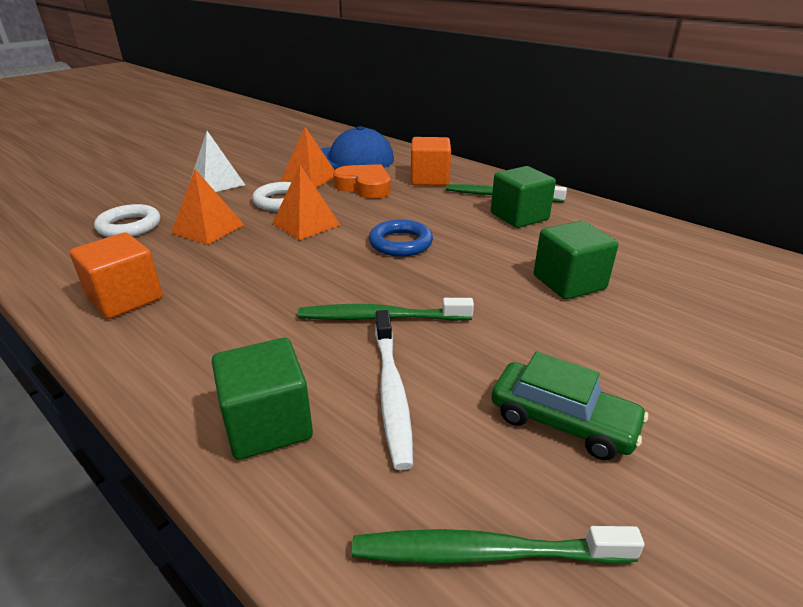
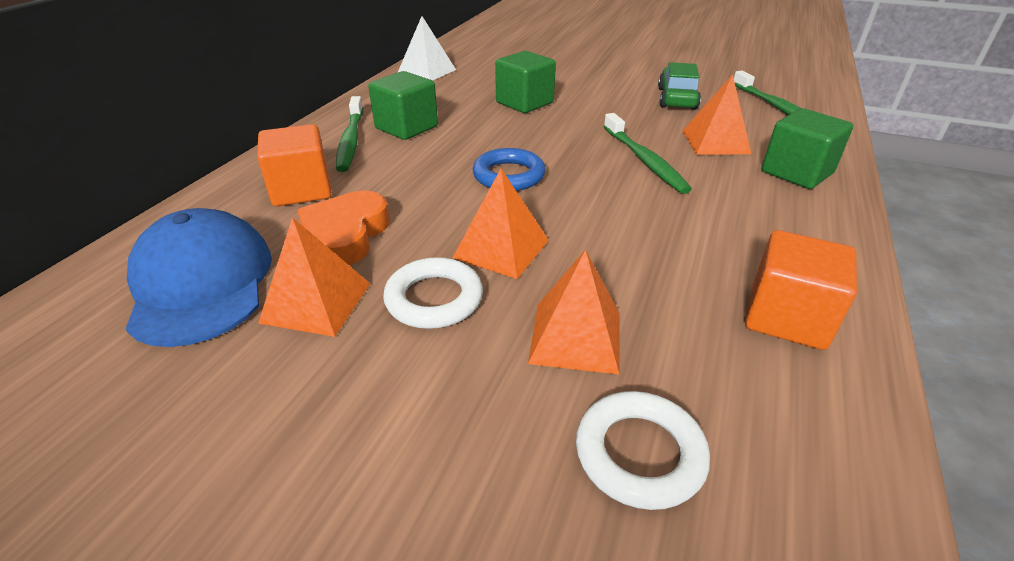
camera: 110 degrees left, 5 degrees up
white pyramid [190,131,245,192] -> white pyramid moved to [398,16,456,81]
white toothbrush [375,310,413,470] -> orange pyramid [683,75,751,155]

